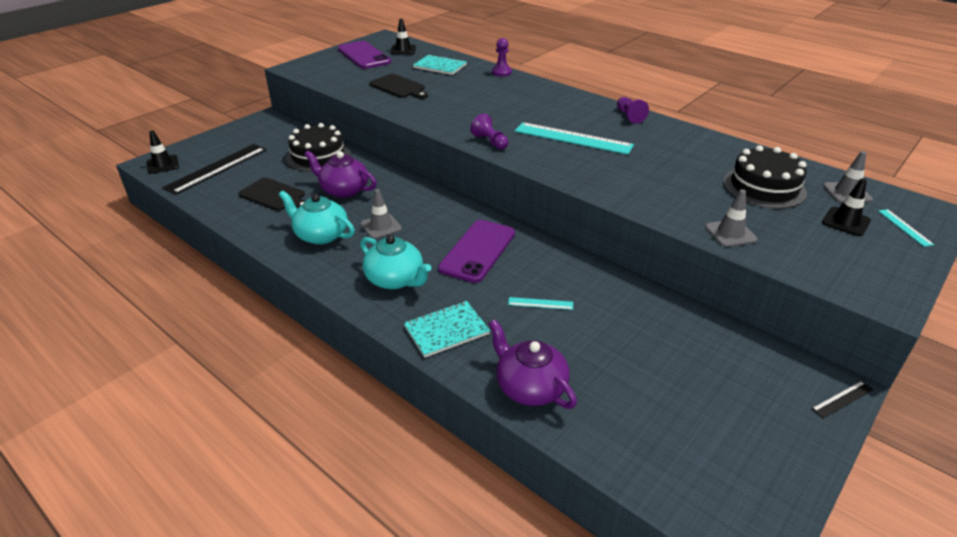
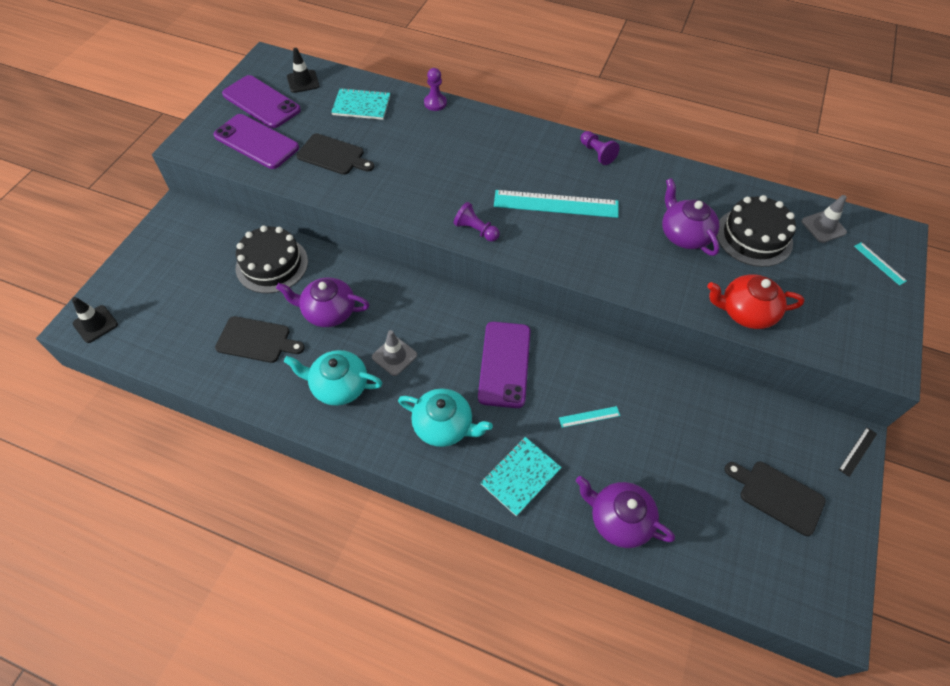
camera: 20 degrees left, 20 degrees up
black ruler [162,144,266,195] -> none
grey traffic cone [705,189,758,247] -> red teapot [707,274,804,329]
black traffic cone [822,178,871,236] -> none
none -> purple phone [213,114,299,169]
none -> purple teapot [662,178,720,256]
none -> black cutting board [725,461,826,536]

